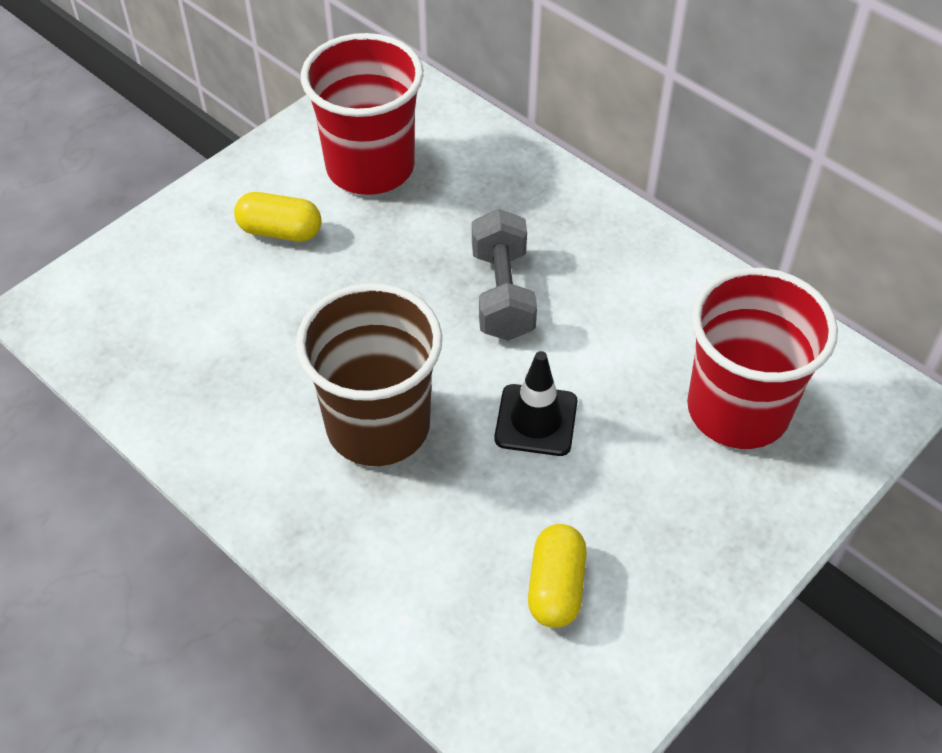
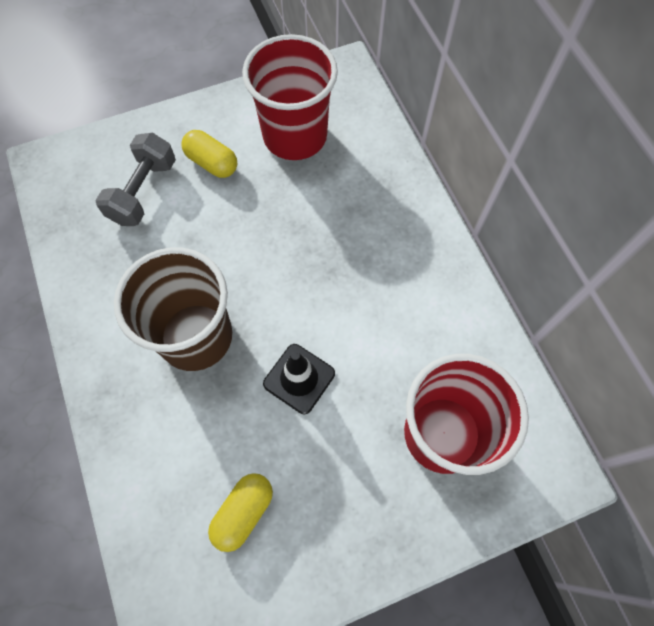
camera: 25 degrees right, 15 degrees up
grey dumbbell [472,209,537,341] -> grey dumbbell moved to [95,133,176,226]

